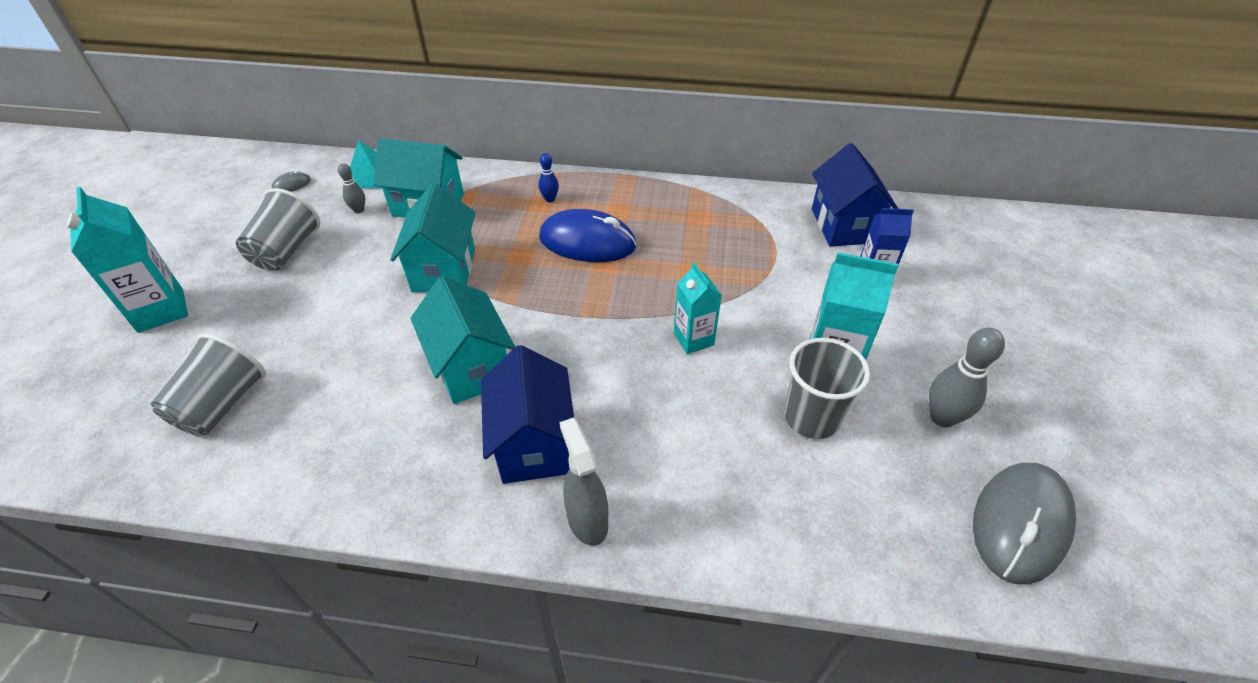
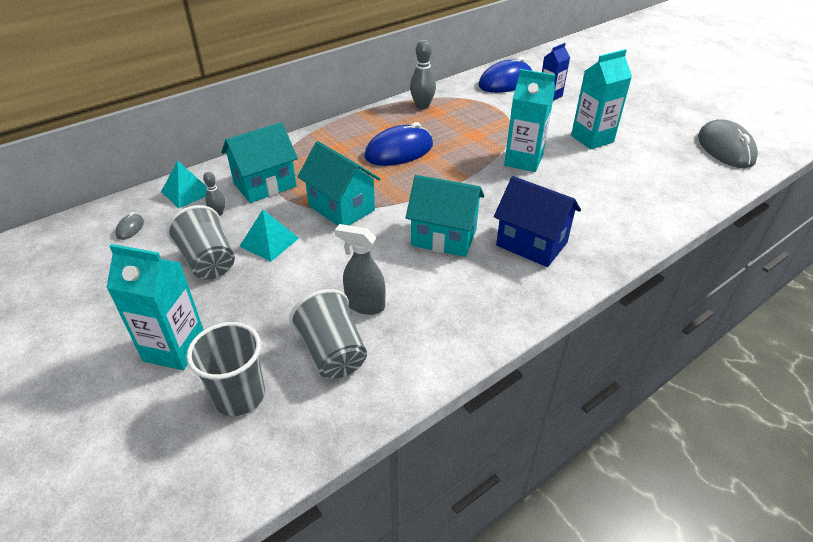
camera: 45 degrees left, 5 degrees down
blue bowling pin [538,153,559,202] -> none
grey spray bottle [560,417,608,546] -> grey spray bottle moved to [335,224,385,315]
turquoise carton [674,262,722,354] -> turquoise carton [504,69,555,172], size x1.55
grey cup [784,338,870,439] -> grey cup moved to [187,322,265,416]
blue house [812,143,898,247] -> blue mouse [478,57,532,93]
grey bowling pin [929,328,1005,428] -> grey bowling pin moved to [410,40,436,109]
none -> turquoise pyramid [239,210,299,261]

